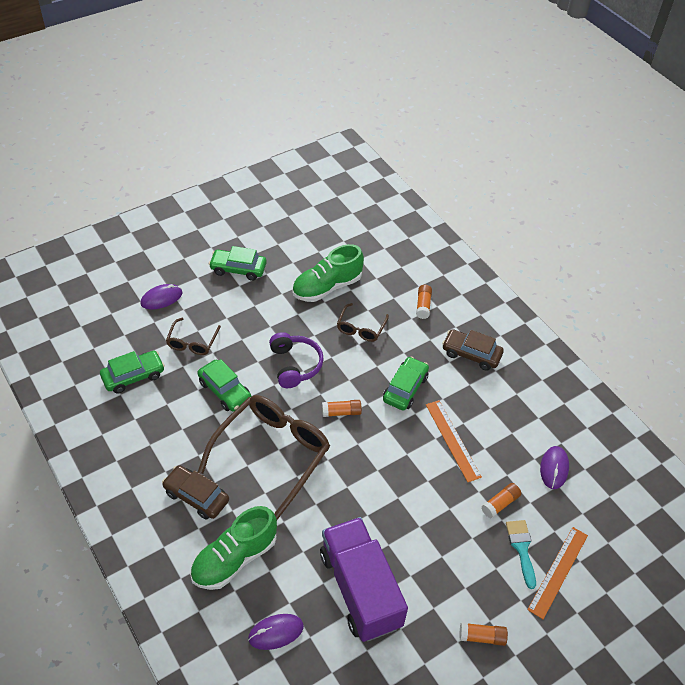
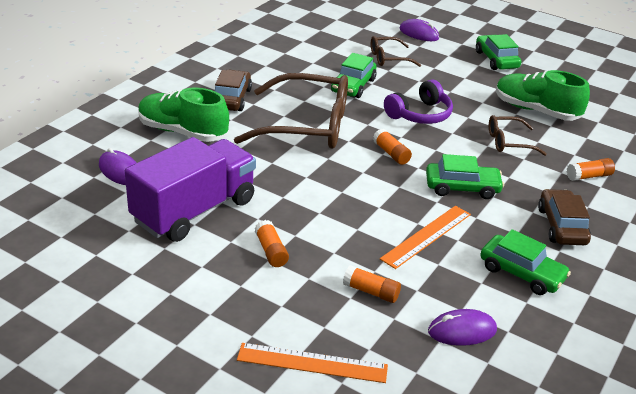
camera: 65 degrees right, 15 degrees down
green car [100,351,165,393] -> green car moved to [480,229,571,295]
orange glue stick [459,622,508,646] -> orange glue stick moved to [255,220,289,267]
turquoise brush [506,520,536,589] -> none

